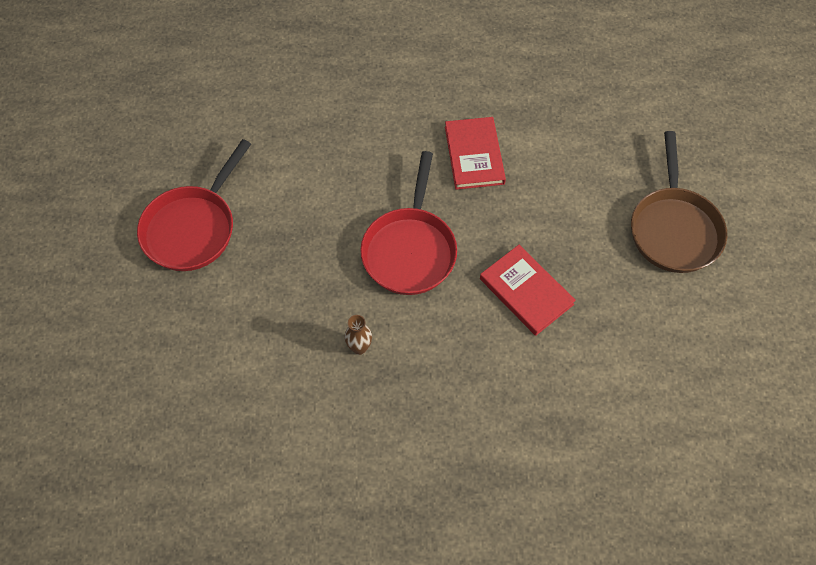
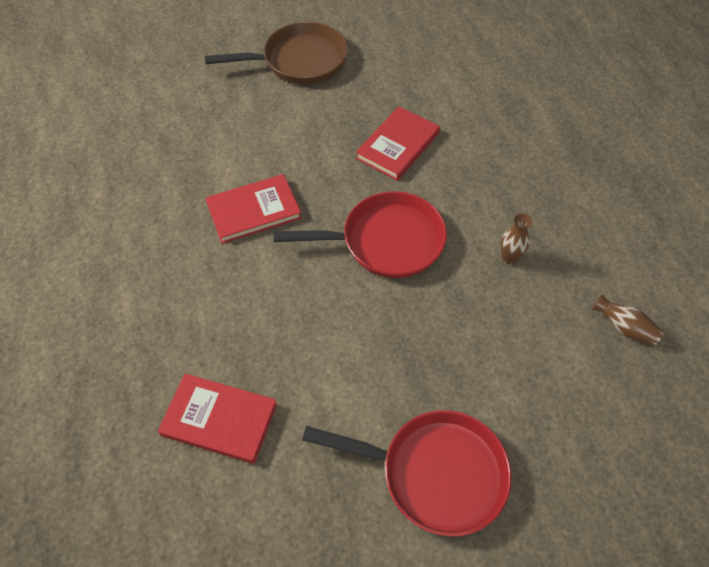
camera: 105 degrees left, 5 degrees down
none -> red book [158,373,277,464]
none -> brown vase [592,294,664,346]

